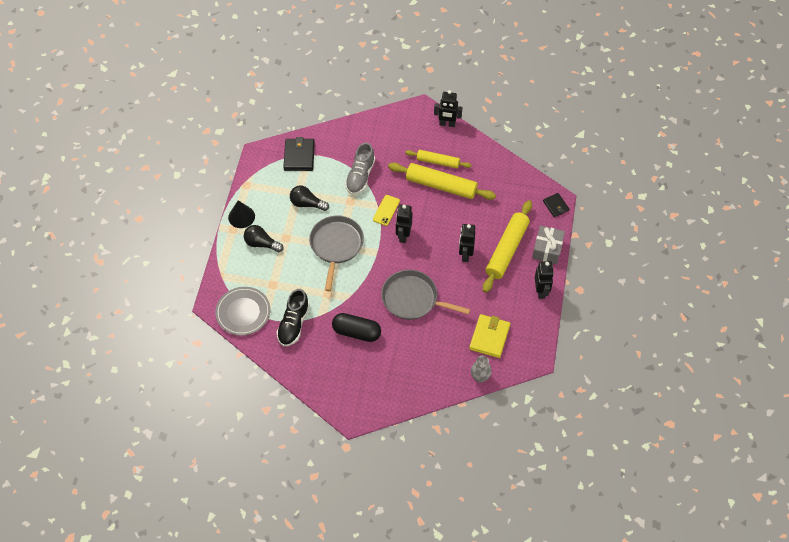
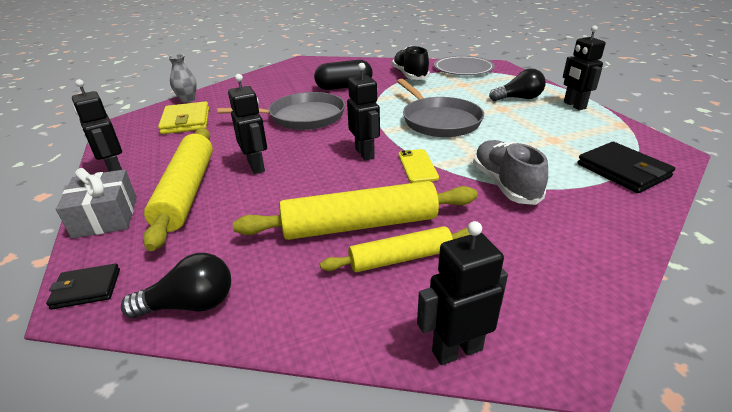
camera: 150 degrees right, 25 degrees down
black cone [228,200,255,228] -> black robot [563,25,606,110]
black light bulb [290,185,329,211] -> black light bulb moved to [121,253,231,318]
black wallet [543,193,569,217] -> black wallet turned 45 degrees counterclockwise [46,264,120,310]

